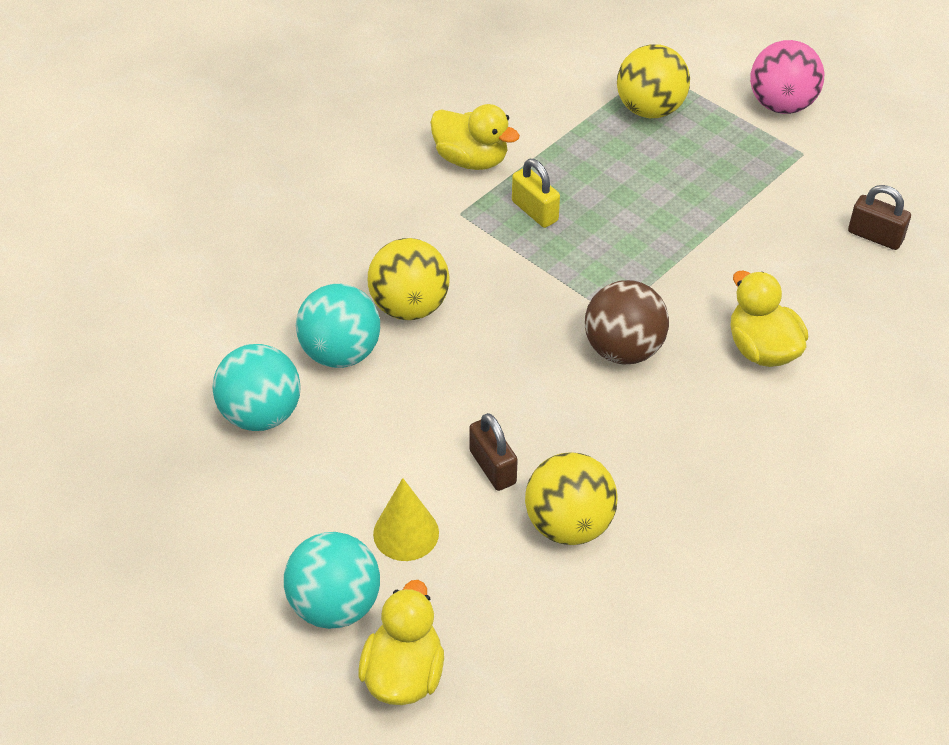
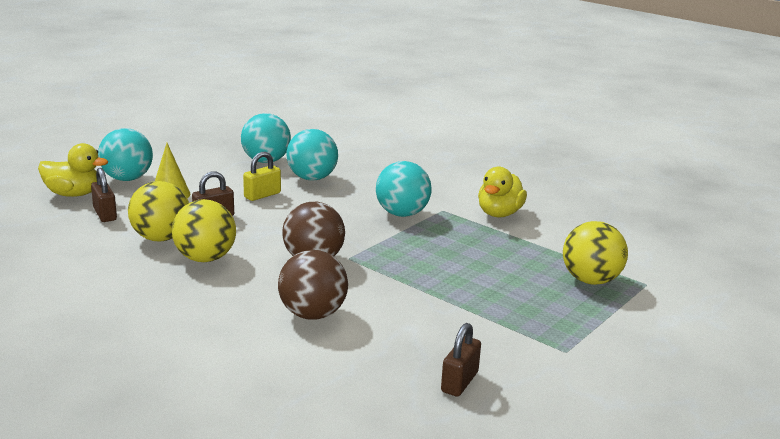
camera: 85 degrees right, 25 degrees down
yellow ball [368,238,450,320] -> yellow ball moved to [172,199,236,262]
yellow padlock [512,159,560,228] -> yellow padlock moved to [243,152,281,201]
yellow duck [731,271,808,367] -> brown ball [278,250,348,320]
pink ball [750,40,824,114] -> none
none -> brown padlock [91,168,117,222]
none -> turquoise ball [376,161,432,217]

